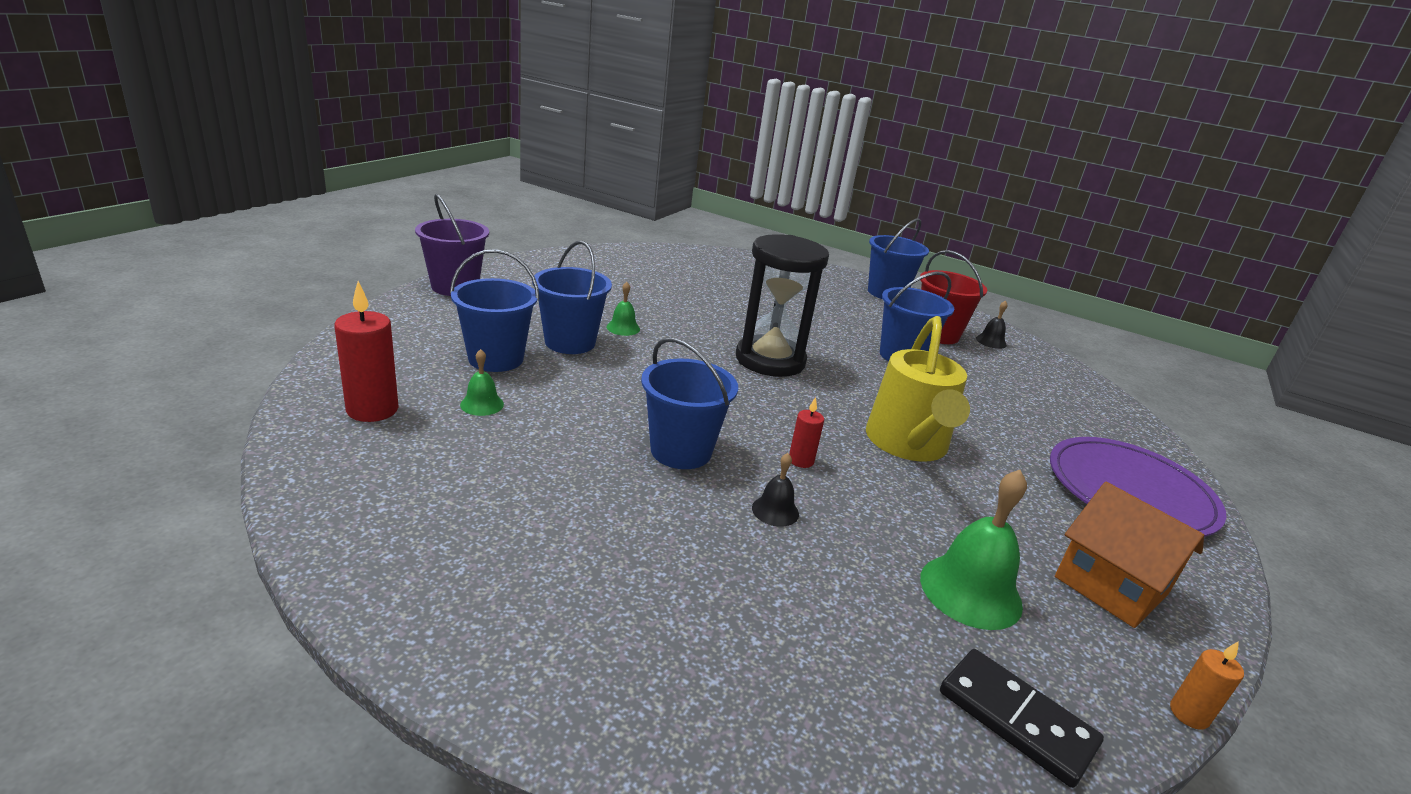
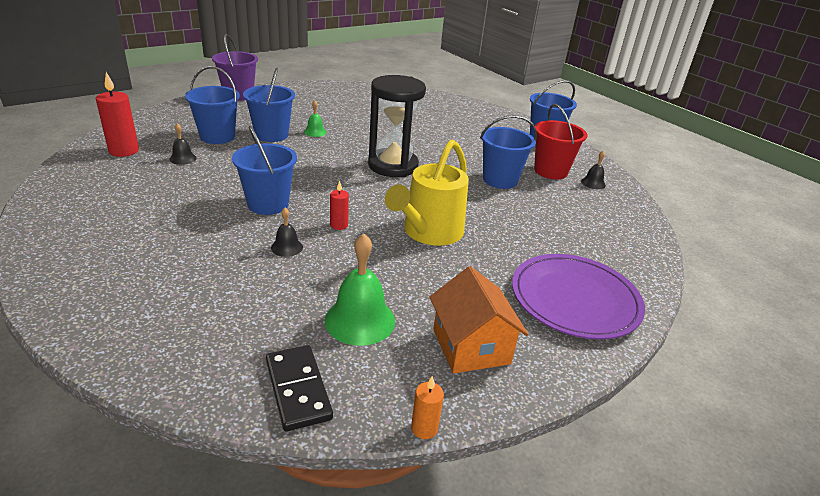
camera: 25 degrees right, 5 degrees up
green bell [460,349,504,416] -> black bell [169,123,196,165]

